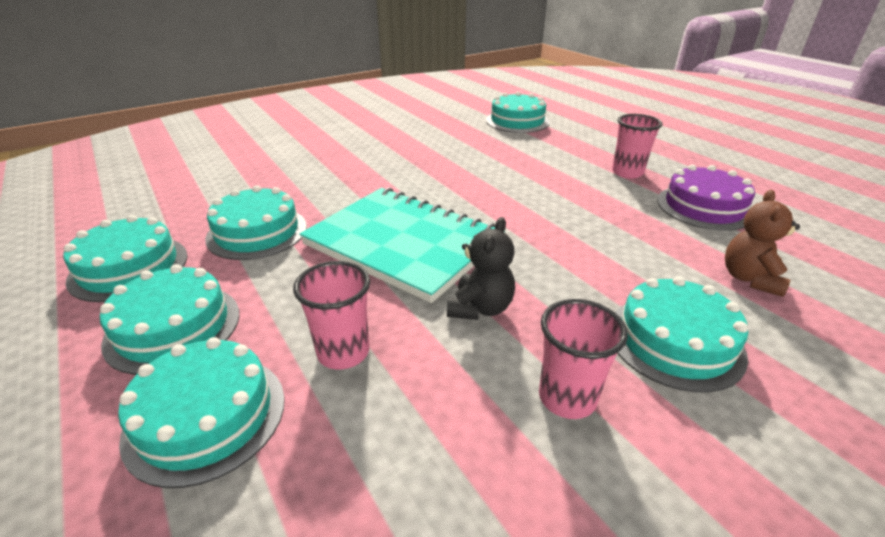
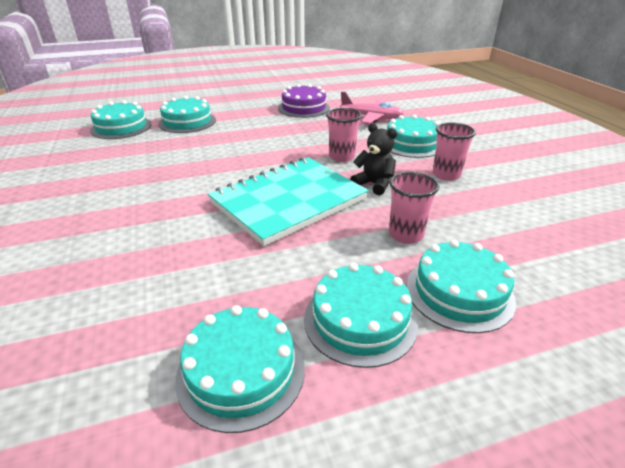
camera: 75 degrees left, 0 degrees up
turquoise cake [205,185,307,260] -> turquoise cake moved to [158,96,216,133]
pink cup [612,114,663,178] -> pink cup moved to [326,108,362,162]
brown teddy bear [725,190,800,297] -> pink plane [340,91,404,124]

